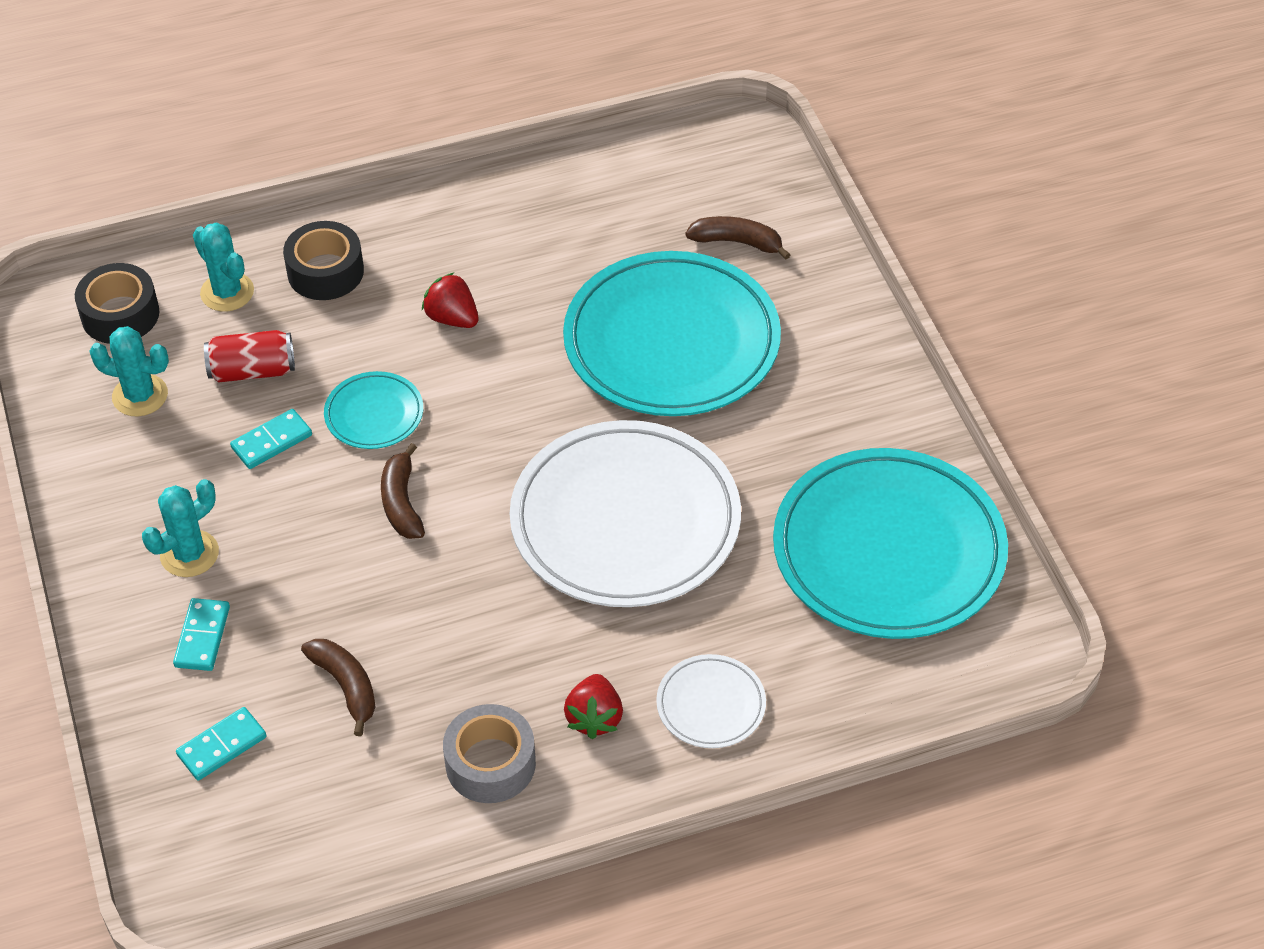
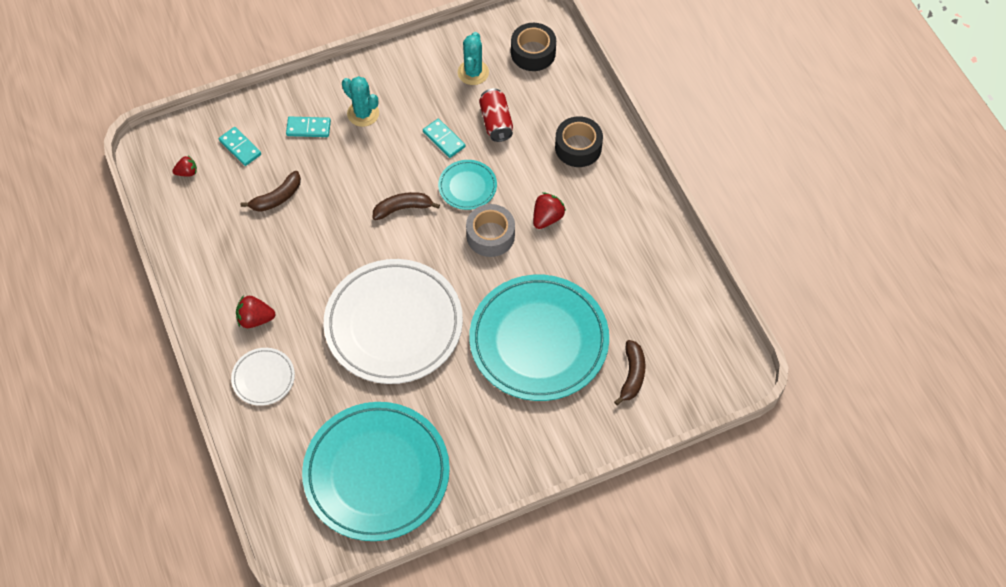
camera: 85 degrees right, 10 degrees up
turquoise cactus [193,222,254,312] -> none
grey tape [443,704,536,803] -> grey tape moved to [466,204,515,257]
none -> red strawberry [172,156,197,177]

